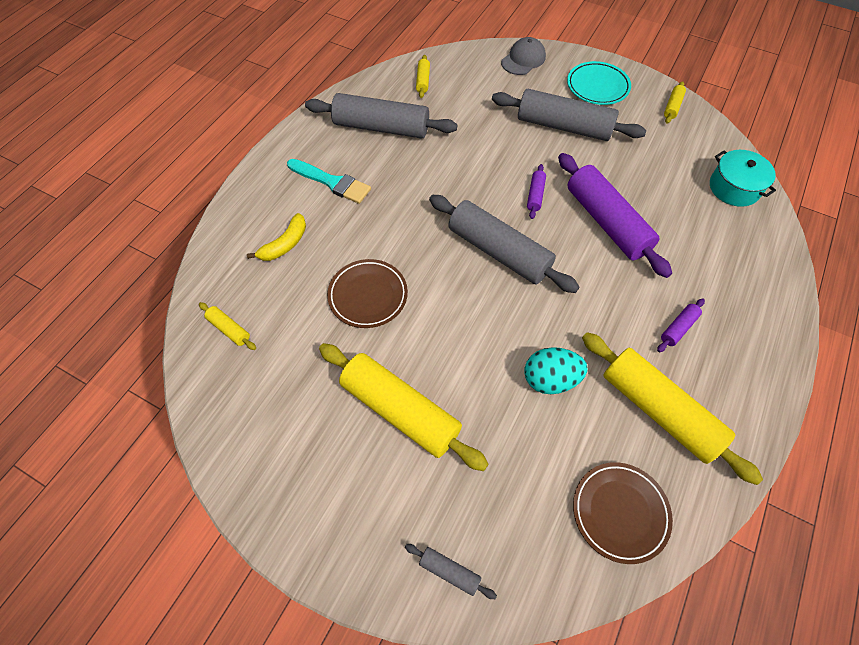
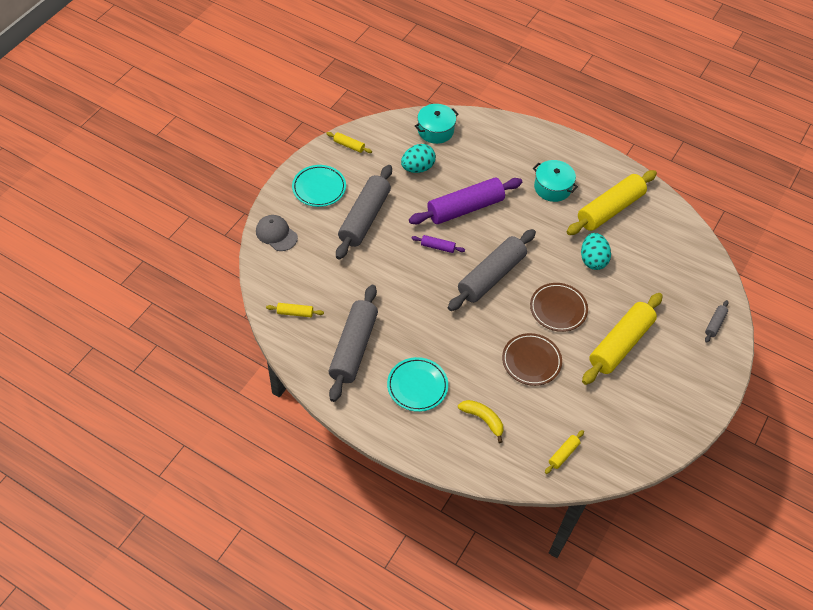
camera: 90 degrees left, 5 degrees down
turquoise brush [287,159,371,204] -> turquoise plate [387,357,448,412]
brown plate [573,462,673,564] -> brown plate moved to [530,283,588,332]
purple rolling pin [657,298,705,352] -> turquoise pot [533,160,578,202]
none -> turquoise egg [401,144,436,173]

